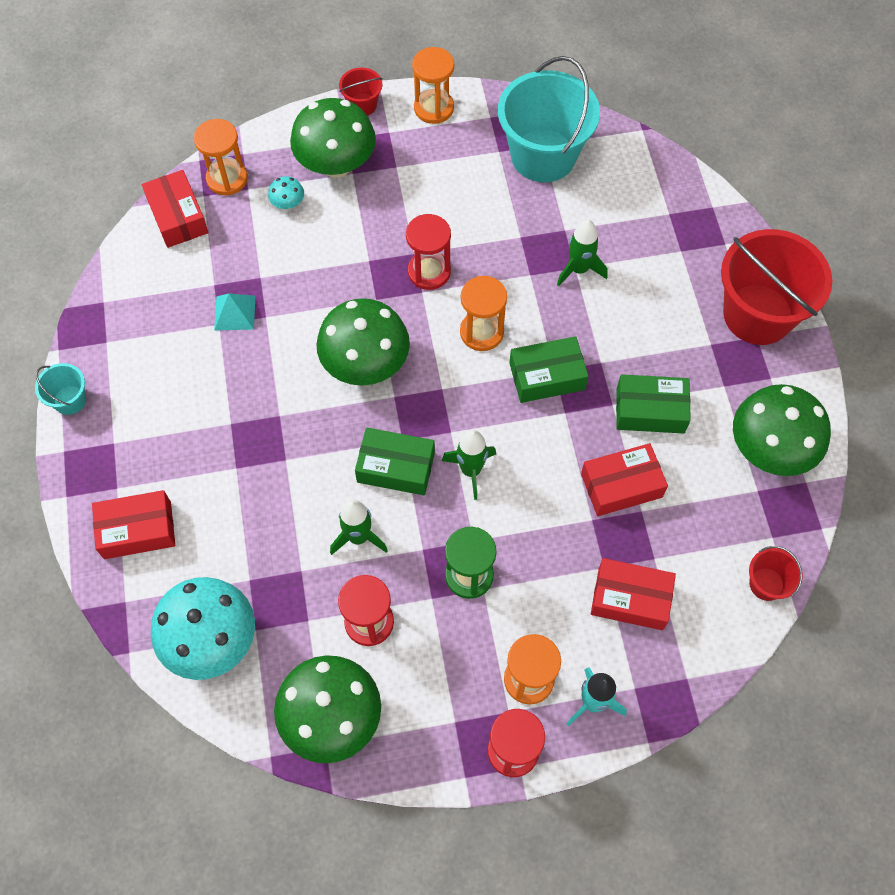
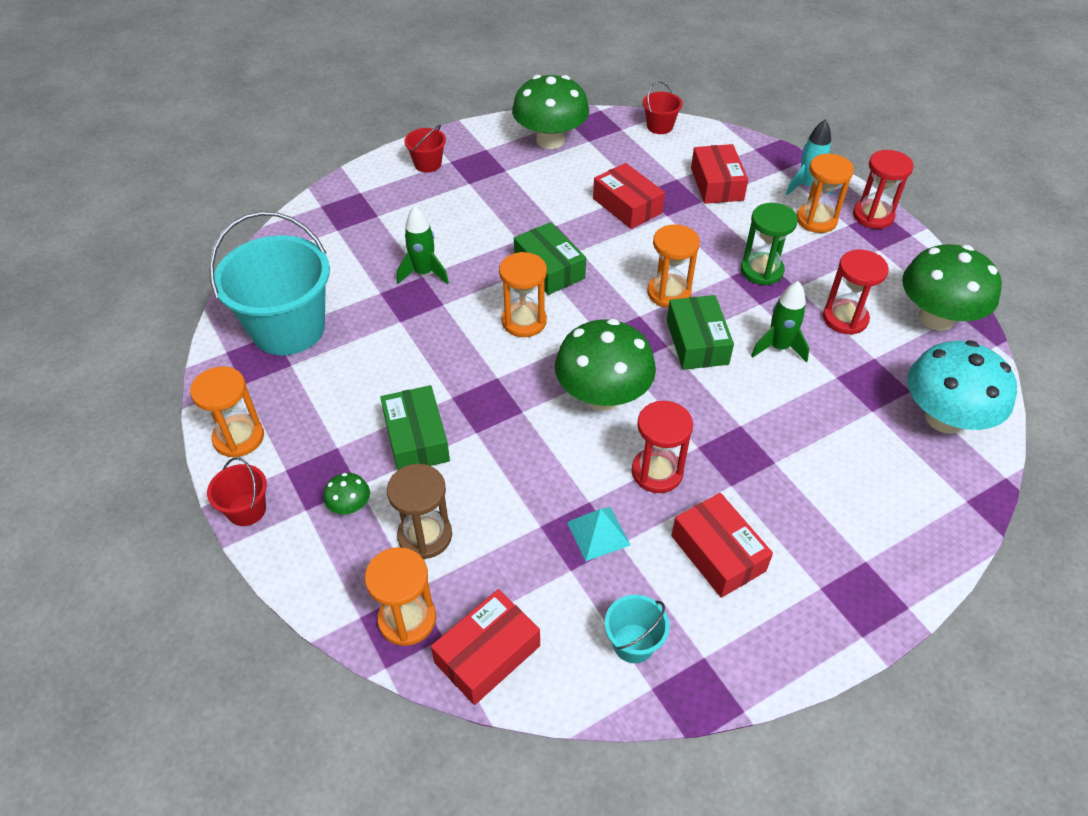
camera: 110 degrees left, 15 degrees down
turquoise bucket [35,363,86,415] -> turquoise bucket moved to [605,595,670,663]
red box [92,490,175,559] -> red box moved to [671,493,773,598]
turquoise mushroom [268,176,304,210] -> brown hourglass [387,464,452,559]
green mushroom [290,98,376,178] -> green mushroom [323,473,370,514], size x0.42
red hourglass [406,214,451,290] -> red hourglass moved to [632,401,693,493]
green rocket [442,430,496,500] -> orange hourglass [647,224,700,308]
green box [616,374,691,433] -> green box moved to [380,385,450,470]
red bucket [721,229,832,345] -> red bucket [404,125,446,172], size x0.45

